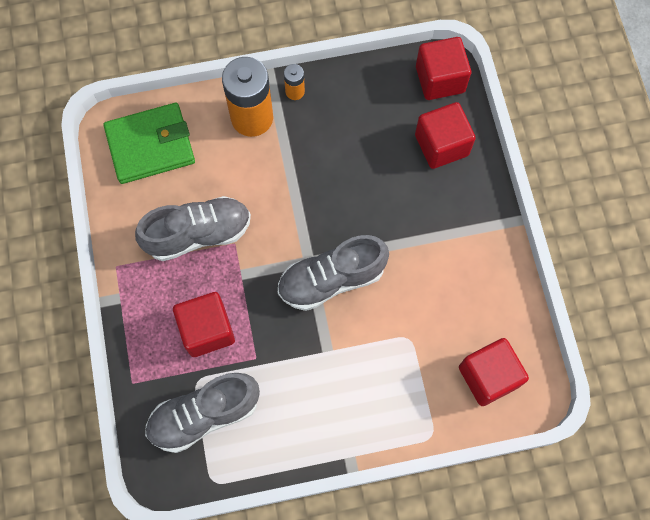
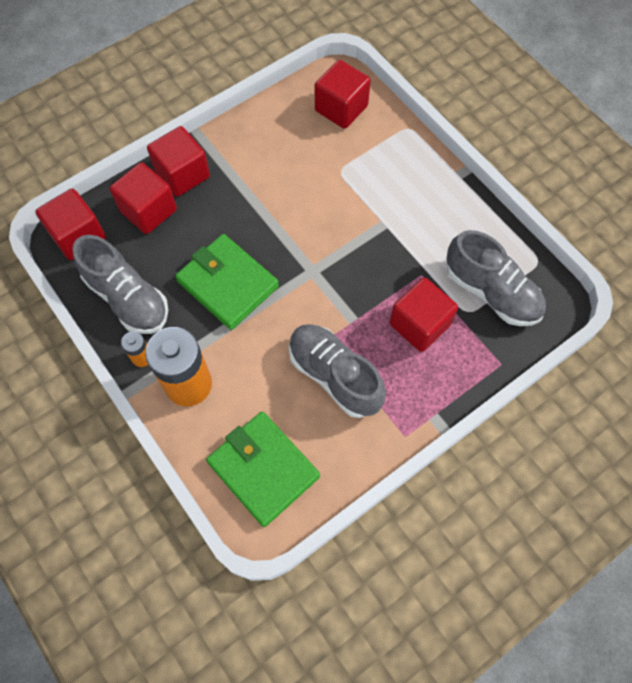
camera: 115 degrees left, 5 degrees down
grey shoe [278,235,389,311] -> grey shoe moved to [73,235,168,334]
none -> red cube [147,126,210,197]
none -> green wallet [175,234,279,330]

